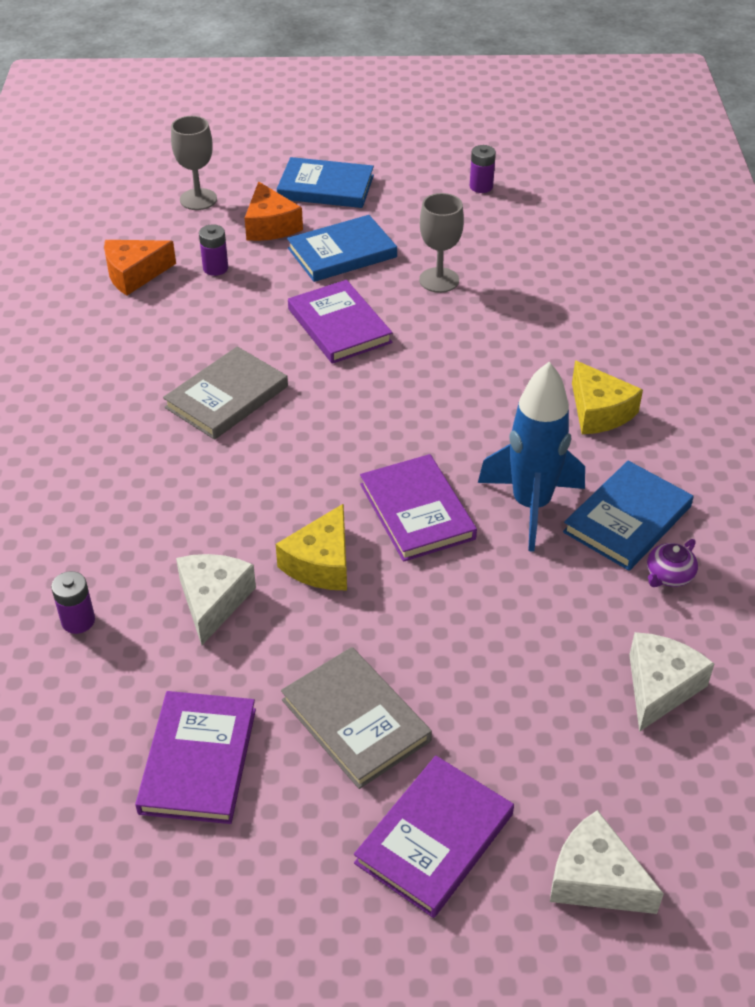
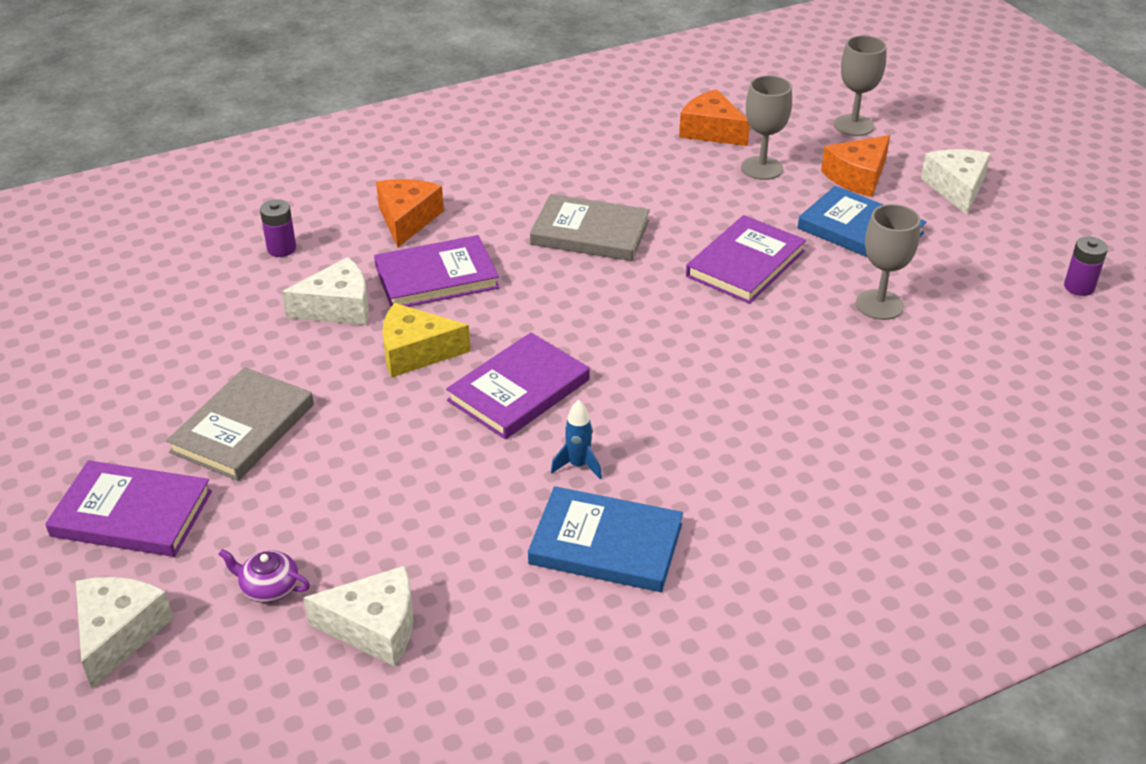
camera: 65 degrees right, 5 degrees down
purple book [135,691,256,824] -> purple book moved to [374,235,499,307]
purple battery [199,224,228,276] -> grey goblet [741,75,792,180]
blue book [277,157,374,208] -> white cheese [921,149,990,215]
blue rocket [478,362,585,552] -> blue rocket [551,400,602,480], size x0.42
yellow cheese [572,360,643,434] -> none
purple teapot [647,539,698,587] -> purple teapot moved to [219,549,310,603]
none -> orange cheese [376,179,444,248]

